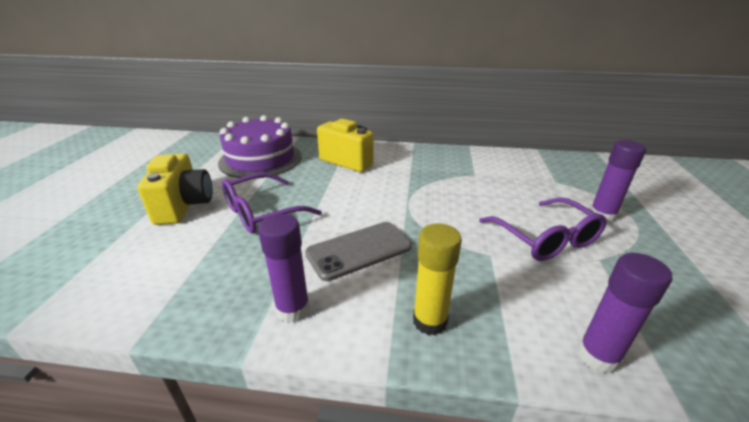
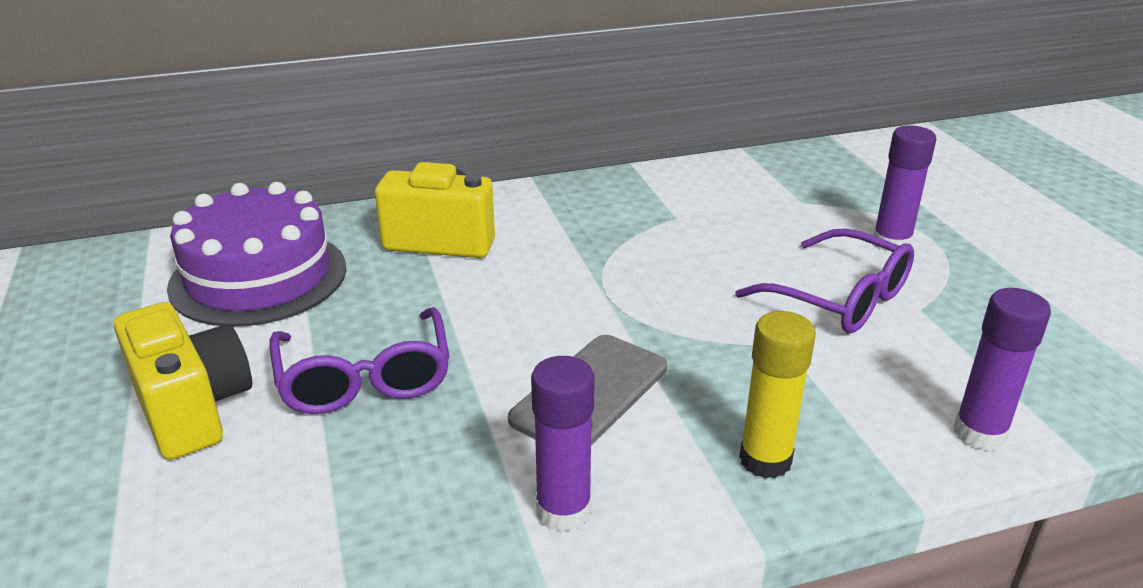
camera: 25 degrees left, 0 degrees up
purple glasses [222,173,322,233] -> purple glasses turned 45 degrees counterclockwise [270,307,450,414]

